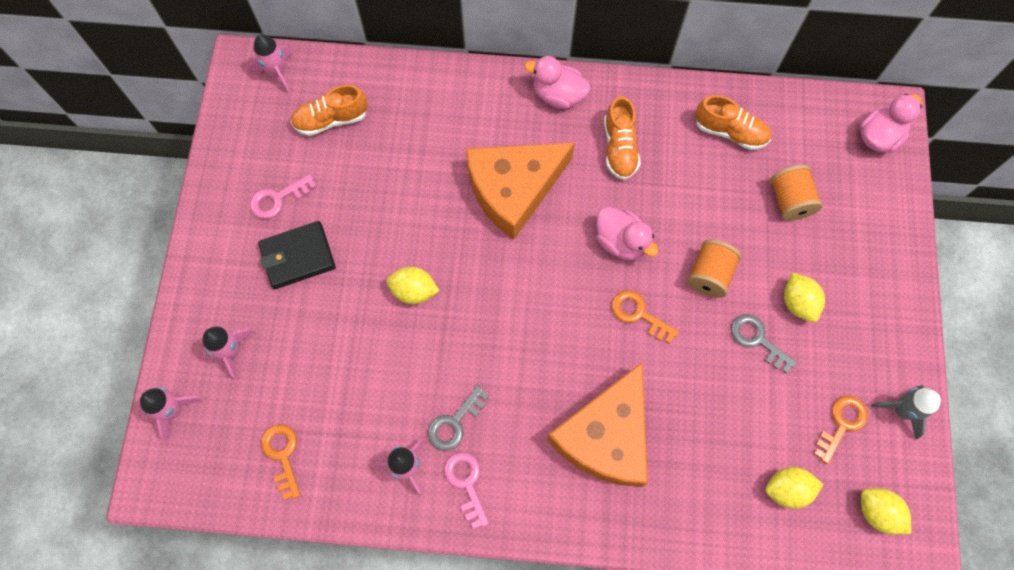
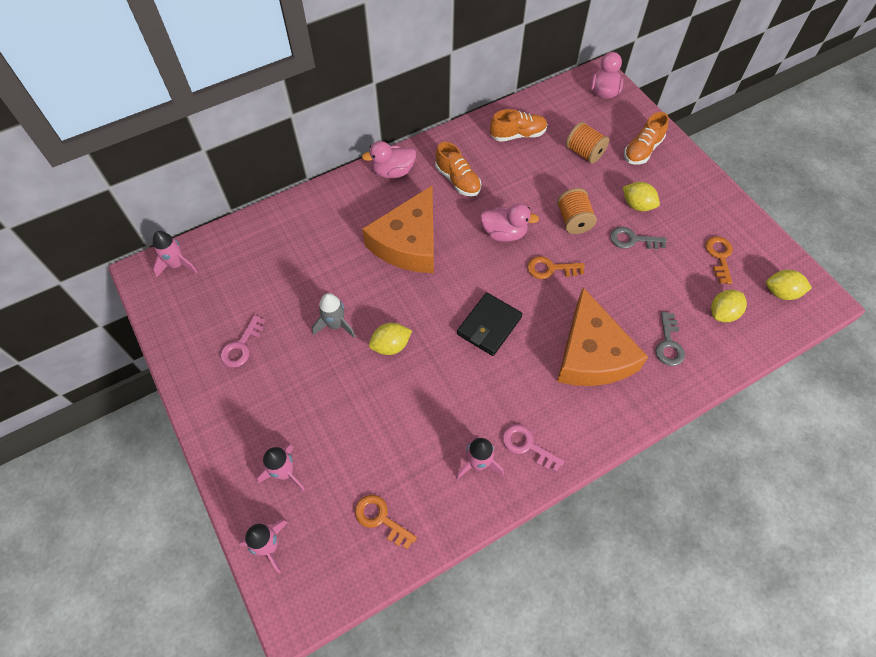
camera: 35 degrees left, 10 degrees down
black wallet [258,221,336,289] -> black wallet moved to [457,292,523,356]
orange shoe [290,85,368,136] -> orange shoe moved to [624,112,669,164]
grey key [428,385,489,451] -> grey key moved to [656,312,685,366]
grey rocket [871,385,941,440] -> grey rocket moved to [312,293,356,338]

